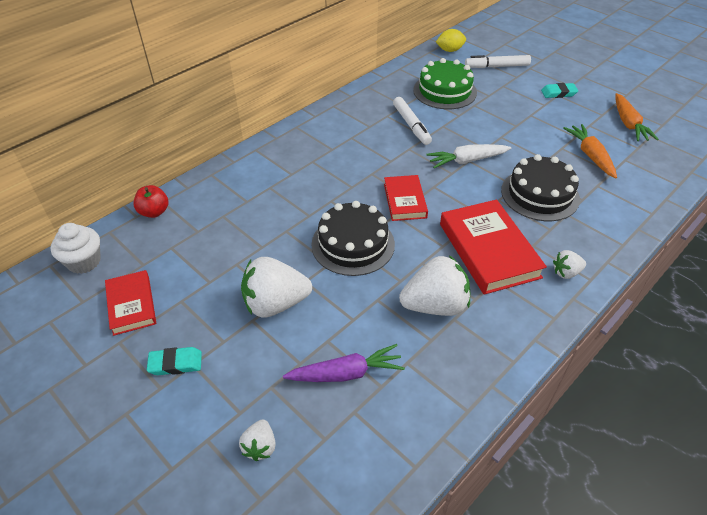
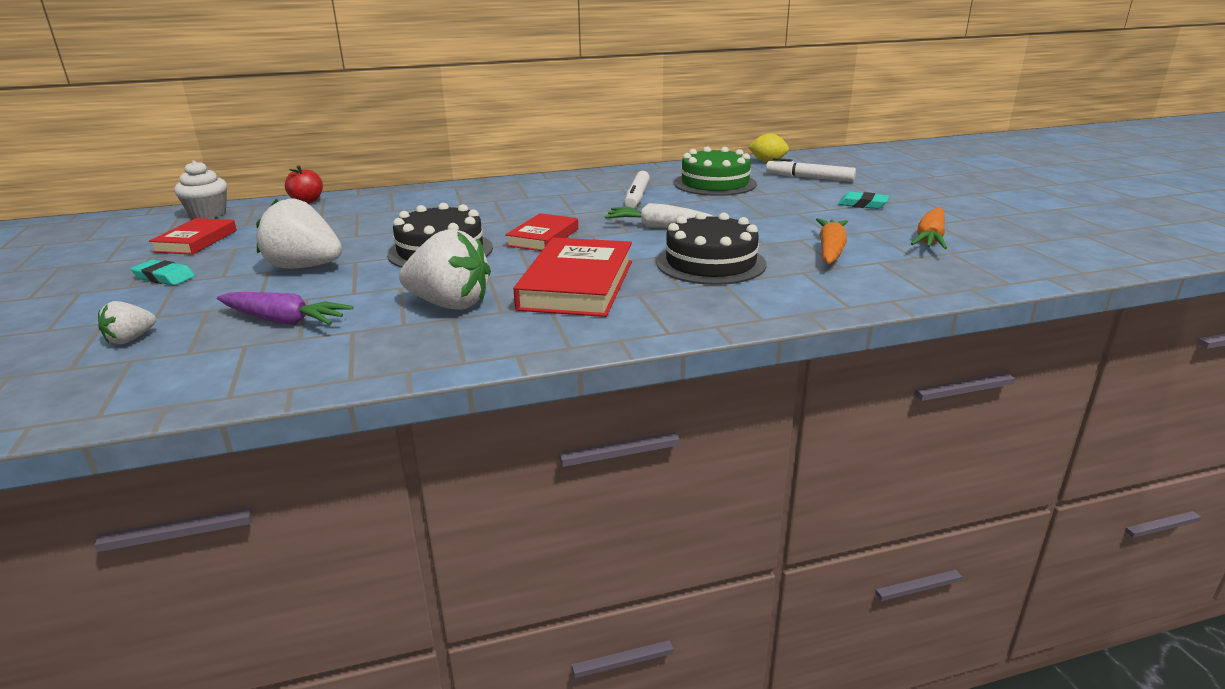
camera: 30 degrees right, 20 degrees down
white strawberry [553,250,586,279] -> none

